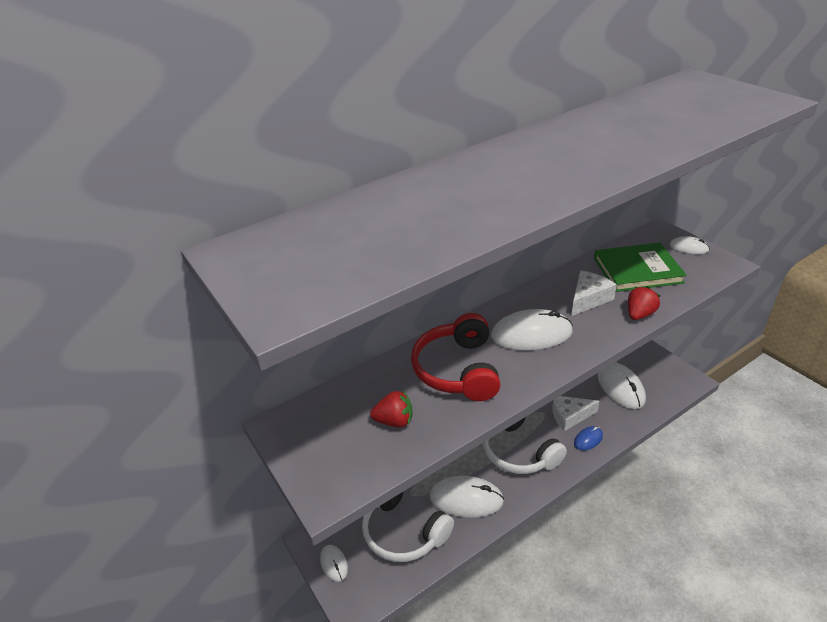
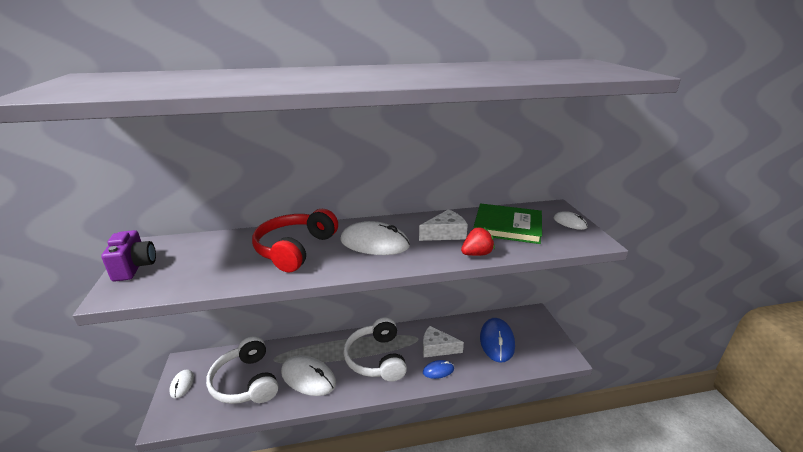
camera: 20 degrees right, 10 degrees down
red strawberry [370,391,413,428] -> none
white mouse [598,362,646,409] -> blue mouse [480,318,515,363]
none -> purple camera [101,230,156,282]

